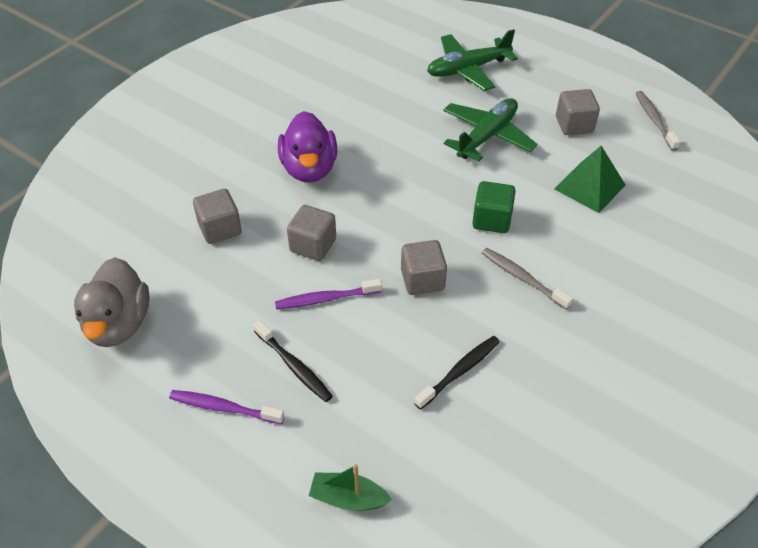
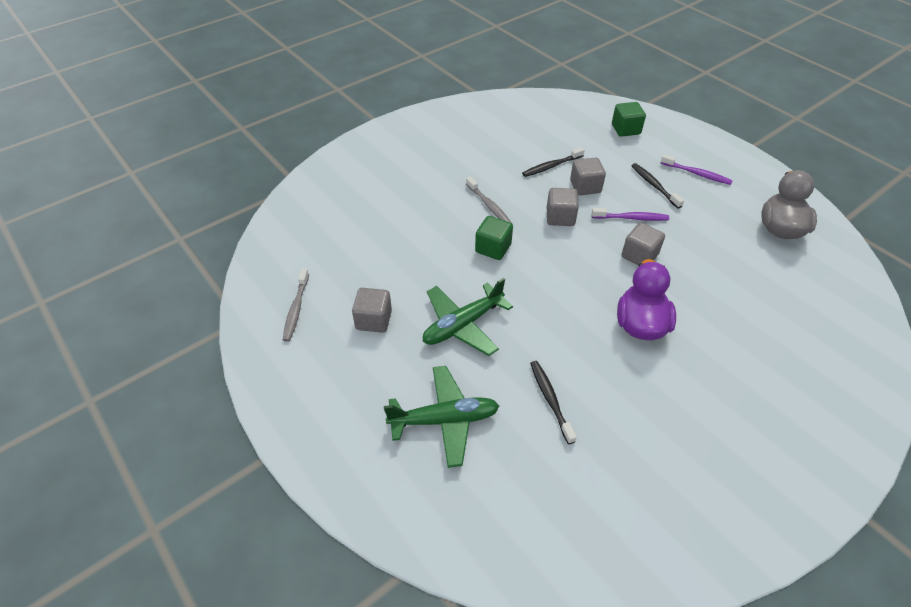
camera: 165 degrees left, 0 degrees up
grey cube [193,189,242,244] -> grey cube moved to [570,158,606,195]
green boat [309,464,392,511] -> green cube [612,102,646,137]
green pyramid [554,146,625,213] -> none
none -> black toothbrush [530,361,577,444]

